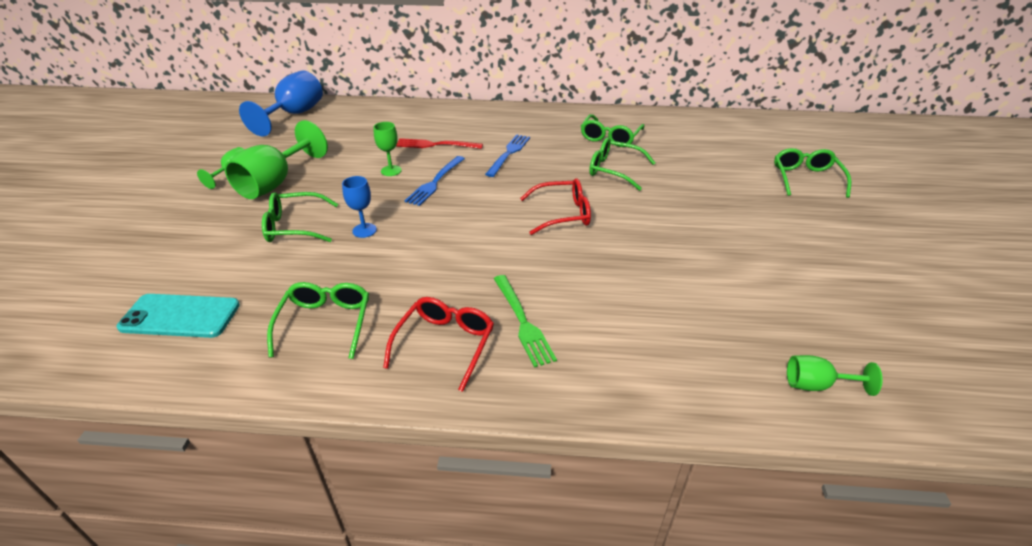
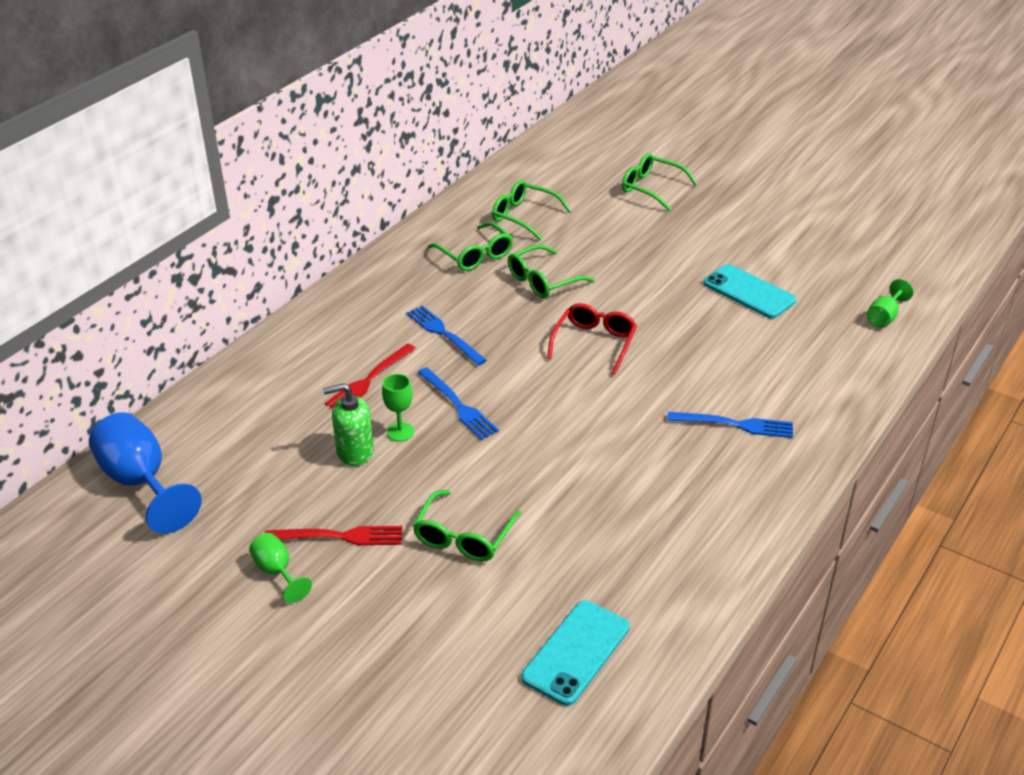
camera: 60 degrees left, 0 degrees up
green goblet [225,120,328,199] -> red fork [265,526,403,545]
green glasses [267,282,369,359] -> green glasses moved to [492,180,572,240]
blue goblet [342,176,377,238] -> none
red glasses [383,297,494,392] -> none
green fork [494,275,557,368] -> blue fork [667,412,793,438]
none -> green soap dispenser [323,383,374,466]
none -> turquoise phone [703,264,796,318]

